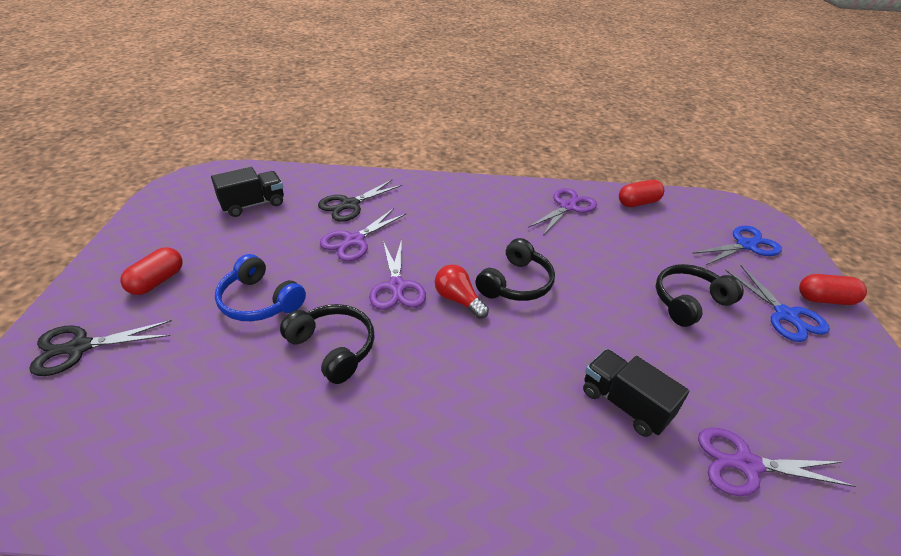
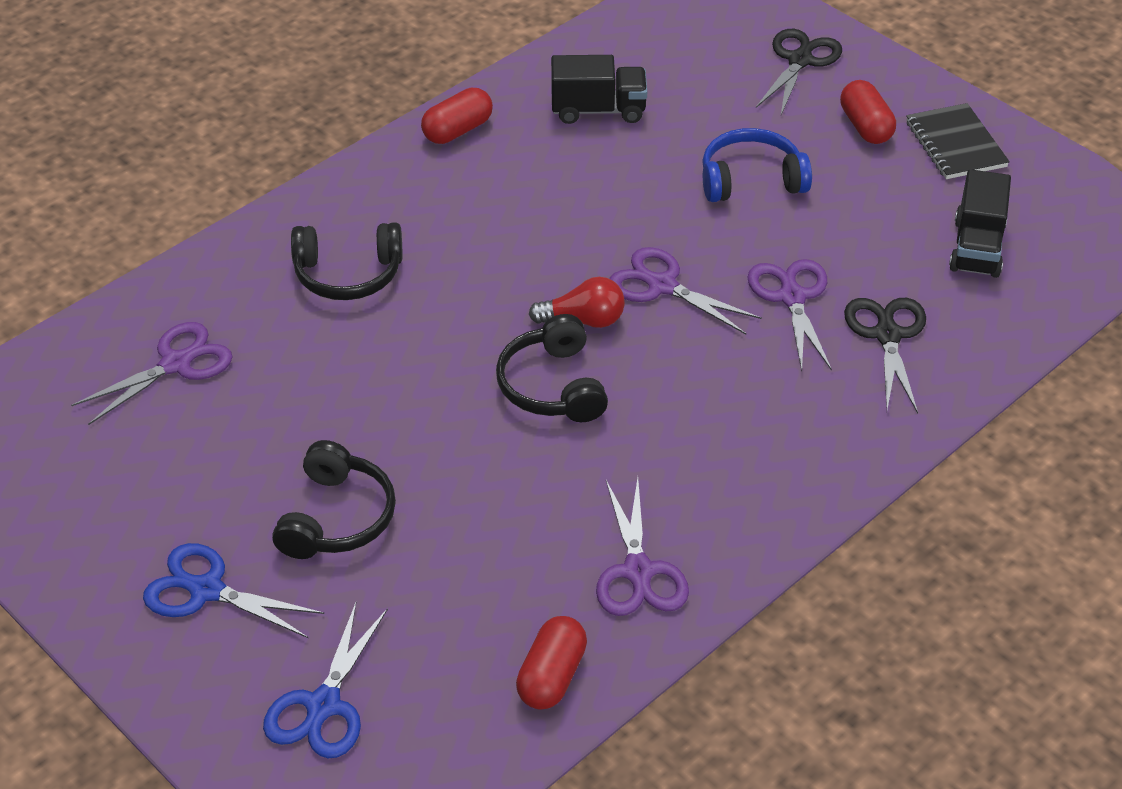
camera: 135 degrees right, 5 degrees up
black headphones [280,304,374,384] -> black headphones moved to [291,222,402,300]
black truck [583,349,689,437] -> black truck moved to [551,55,647,124]
red capsule [799,274,867,305] -> red capsule moved to [421,88,493,144]
none -> black notebook [906,103,1010,179]

